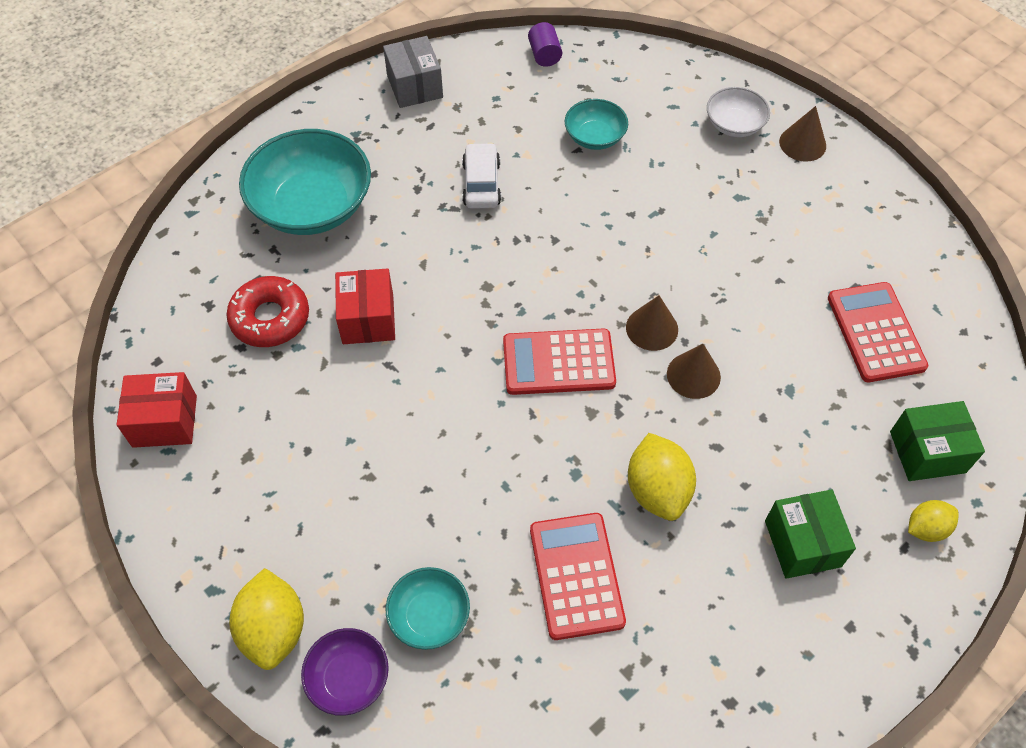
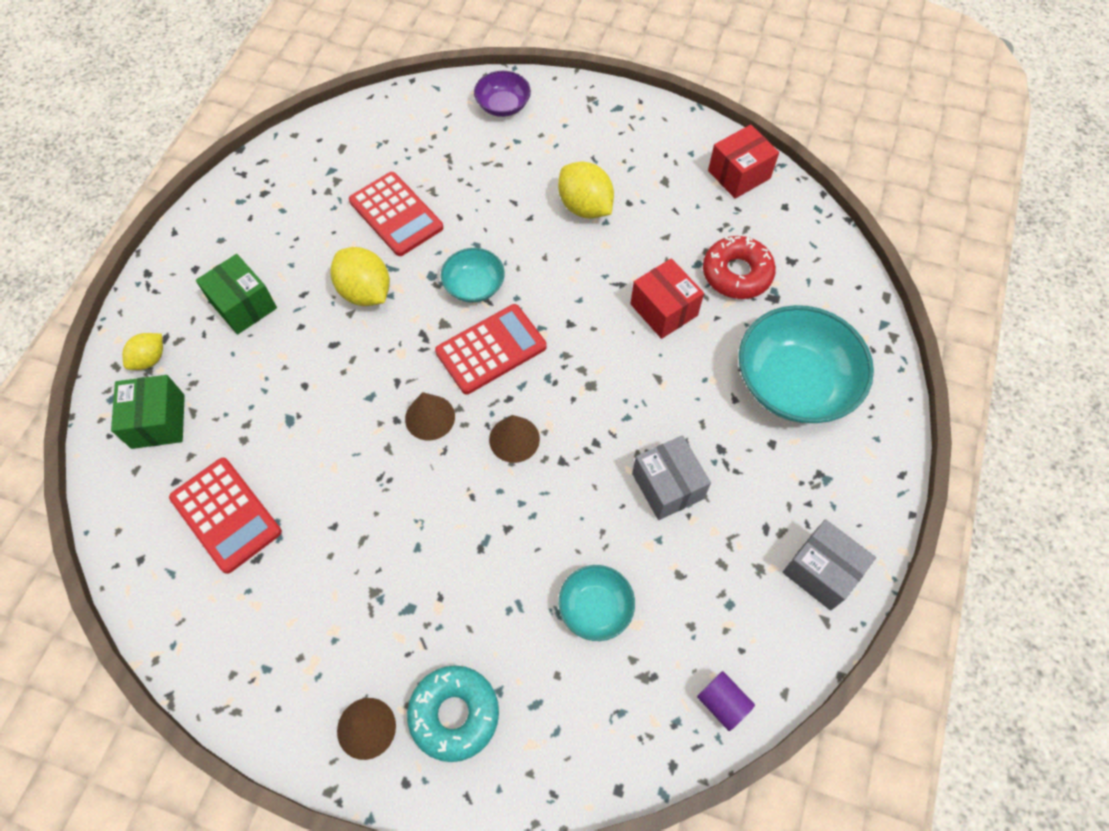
camera: 150 degrees right, 5 degrees up
yellow lemon [229,568,304,670] -> yellow lemon moved to [558,162,614,218]
turquoise bowl [386,567,470,650] -> turquoise bowl moved to [441,248,505,303]
white car [462,142,501,209] -> grey box [632,435,711,520]
brown cone [667,344,721,399] -> brown cone moved to [489,415,540,463]
white bowl [707,87,770,137] -> turquoise donut [407,665,499,762]
green box [890,401,985,481] -> green box turned 60 degrees counterclockwise [111,375,185,449]

